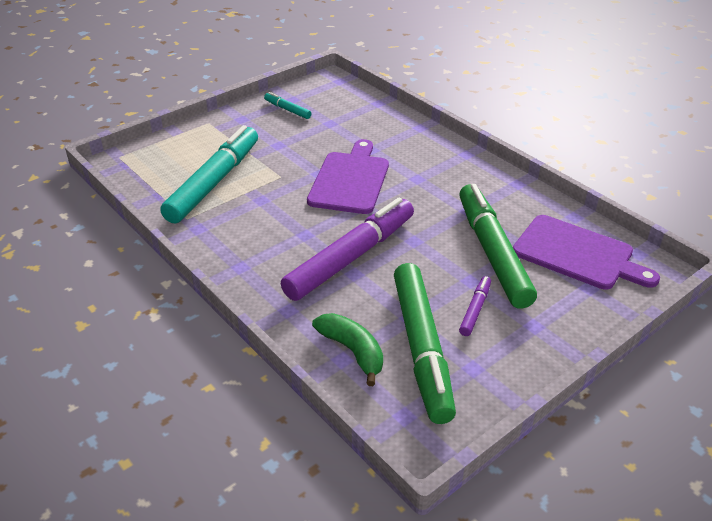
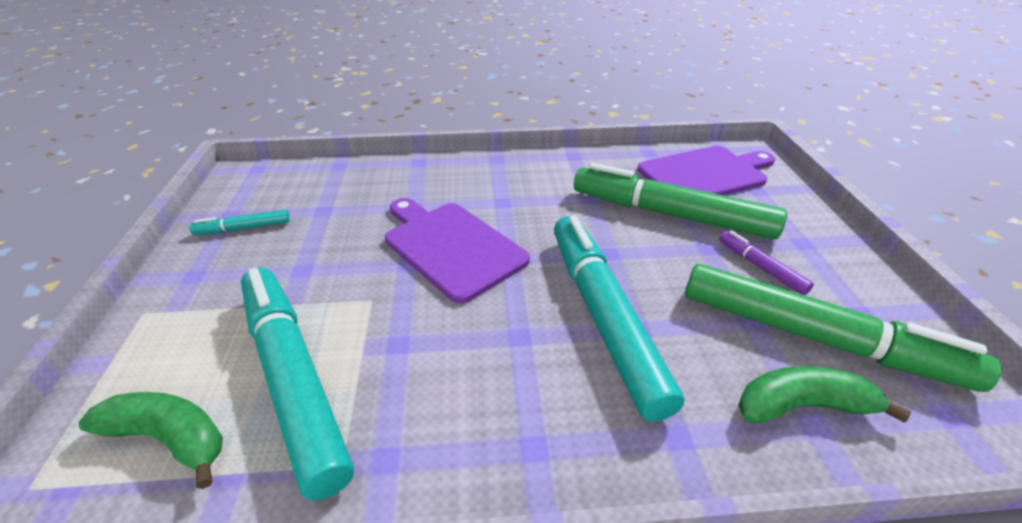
camera: 55 degrees left, 0 degrees up
purple marker [281,198,414,301] -> turquoise marker [554,215,684,422]
none -> green banana [79,392,223,489]

